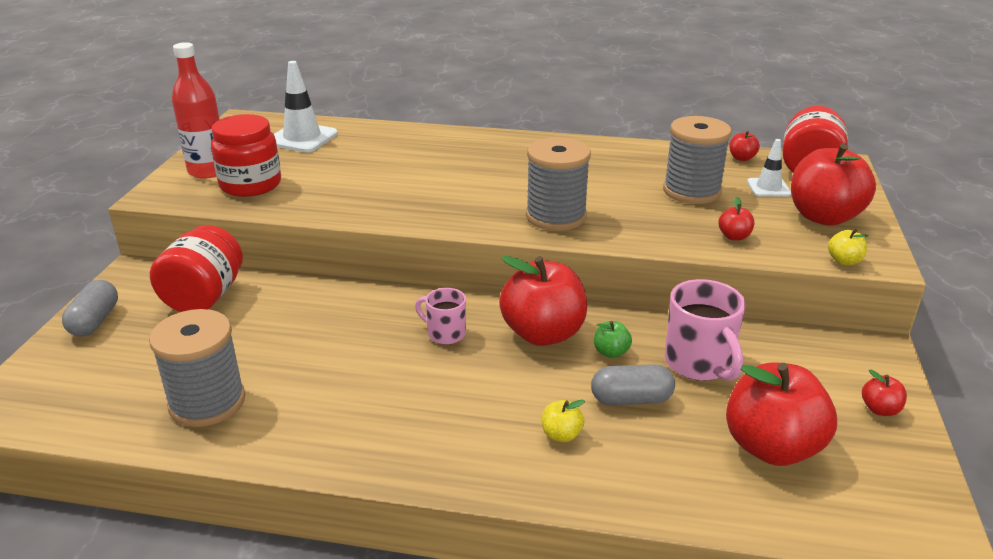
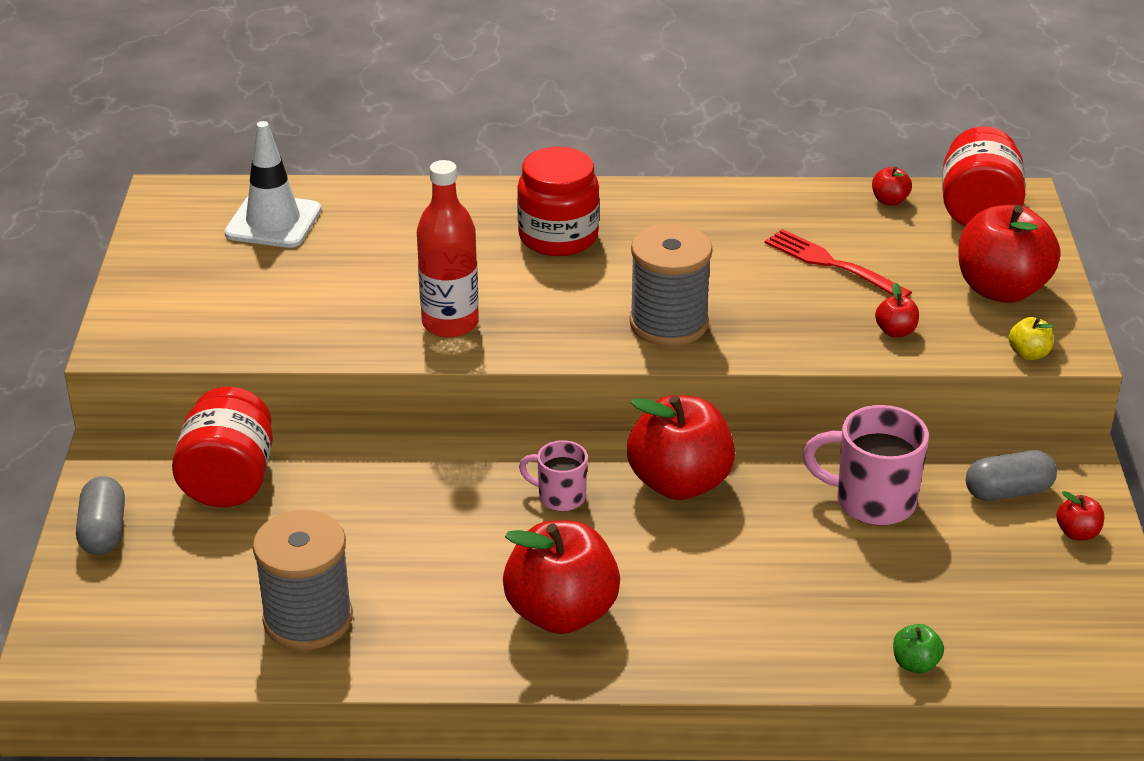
camera: 10 degrees left, 5 degrees up
red bottle [172,42,220,179] -> red bottle moved to [417,160,479,338]
red jar [211,114,281,197] -> red jar moved to [517,147,600,256]
yellow apple [542,400,585,442] -> none
grey capsule [591,364,675,405] -> grey capsule moved to [966,450,1057,501]
green apple [594,321,632,358] -> green apple moved to [893,624,944,673]
grey spool [663,116,732,204] -> red fork [765,229,912,297]
pink mug [665,279,746,381] -> pink mug turned 135 degrees clockwise [803,405,929,526]
red apple [726,362,837,466] -> red apple moved to [503,520,620,634]
white traffic cone [747,139,791,197] -> none

